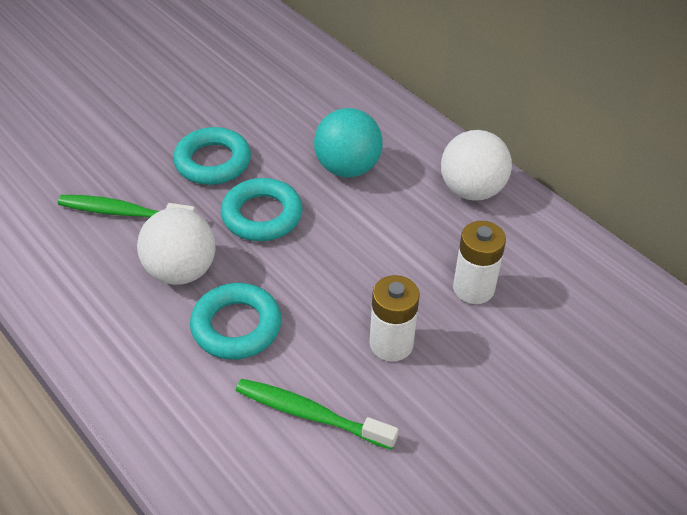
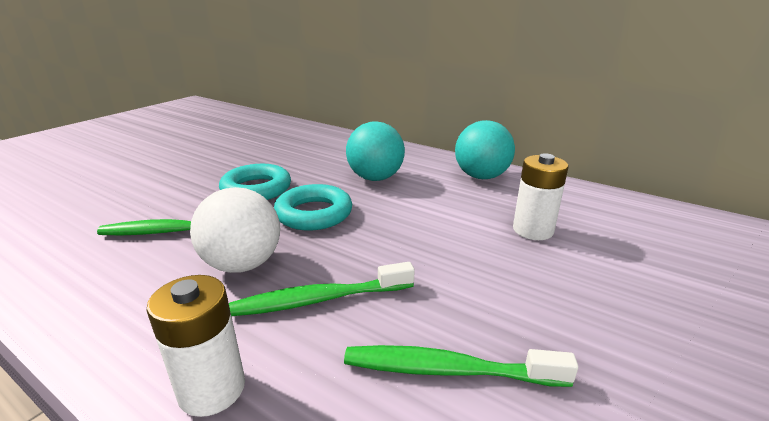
camera: 15 degrees left, 20 degrees down
turquoise ring [190,283,281,360] -> green toothbrush [229,262,415,316]
white battery [370,275,420,362] -> white battery moved to [147,275,245,417]
white ball [441,130,512,201] -> turquoise ball [455,120,515,179]

